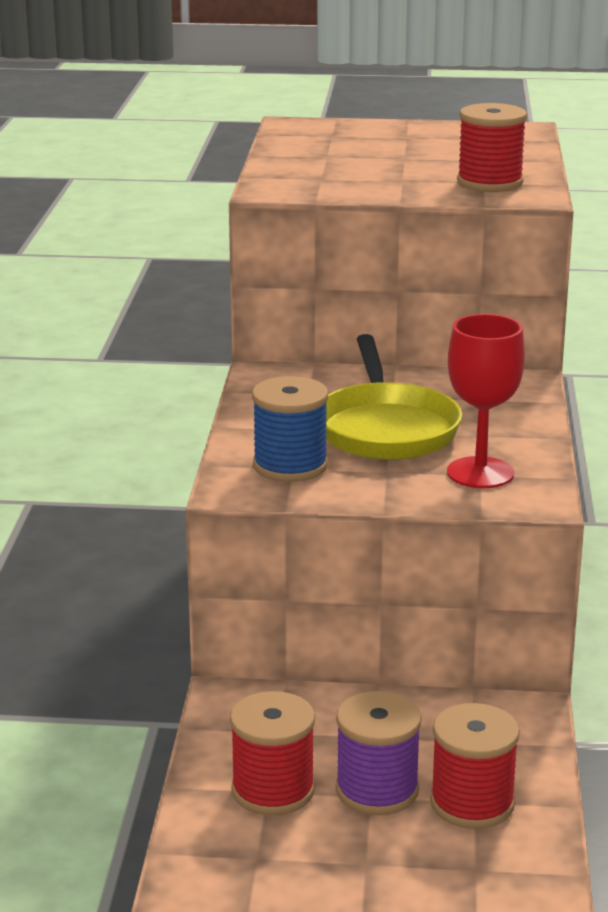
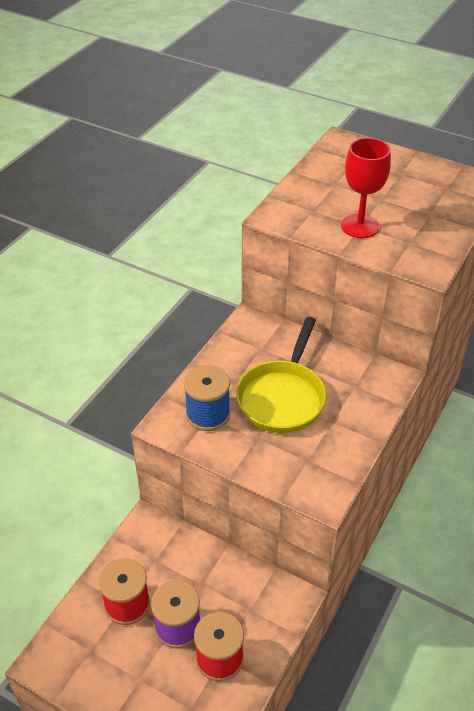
camera: 25 degrees right, 20 degrees up
red goblet [447,314,525,488] -> red goblet moved to [341,138,391,238]
red spool [457,103,527,192] -> none

